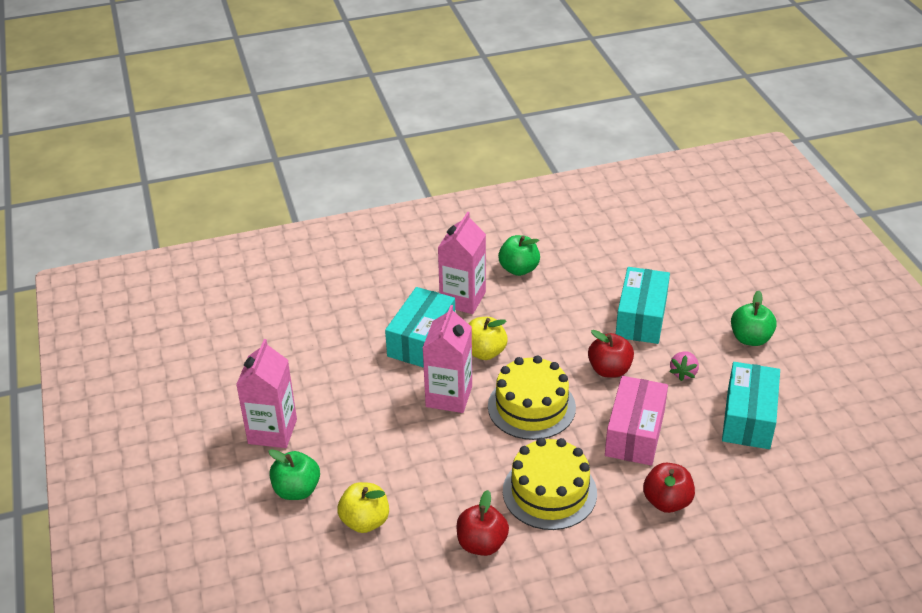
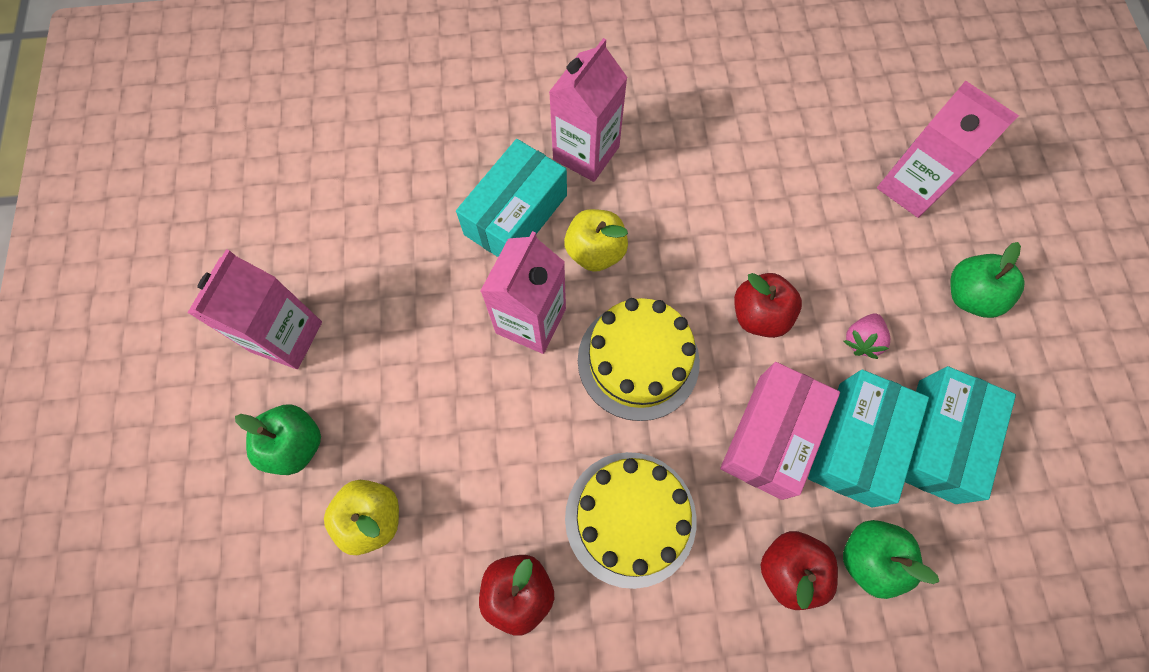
camera: 10 degrees right, 30 degrees up
green apple [498,235,540,276] -> green apple moved to [843,520,939,599]
turquoise box [616,267,670,344] -> turquoise box moved to [808,370,929,507]
none -> pink carton [877,81,1019,218]

